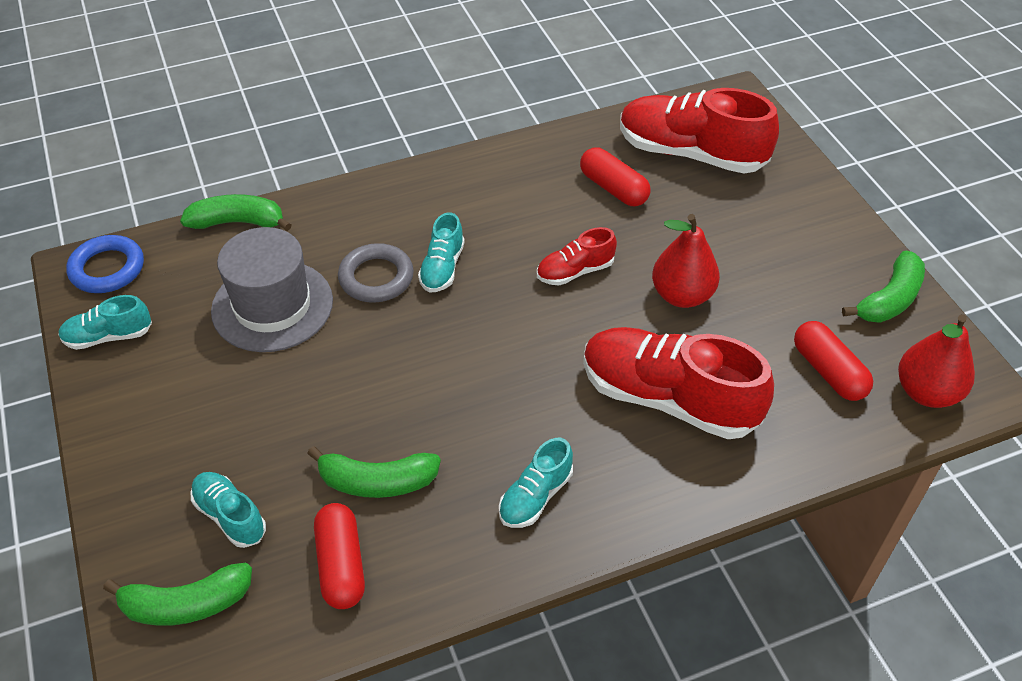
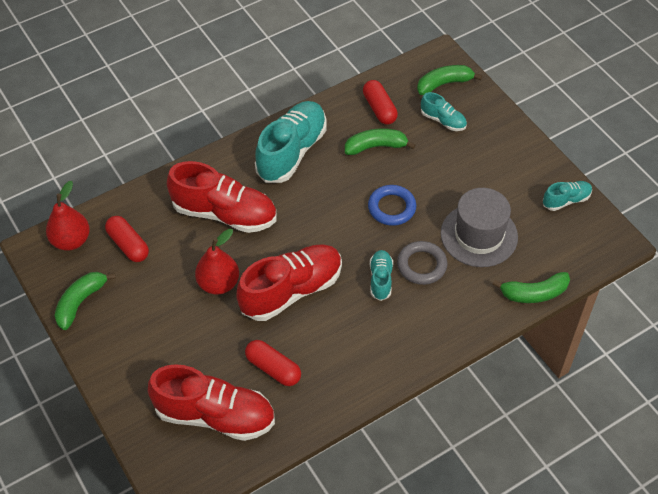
camera: 170 degrees right, 5 degrees up
blue ring [66,235,144,293] -> blue ring moved to [368,185,416,226]
turquoise shoe [499,438,573,528] -> turquoise shoe [255,101,327,183], size x2.02
red shoe [537,227,617,286] -> red shoe [236,244,342,321], size x2.02

